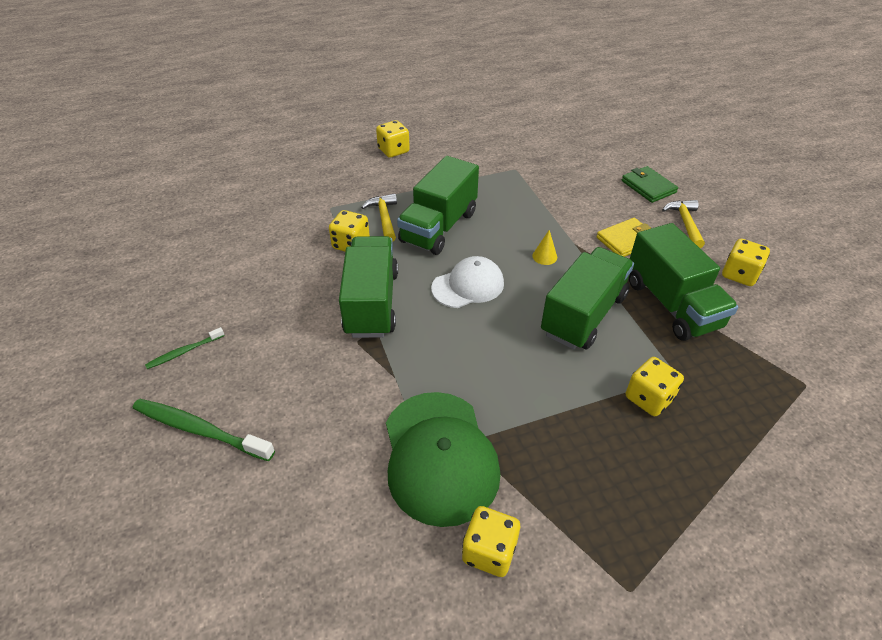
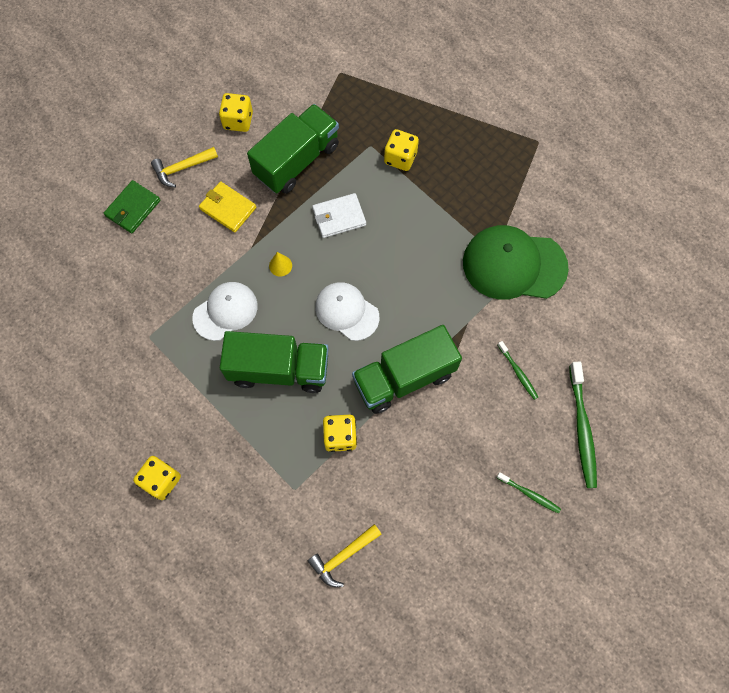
camera: 115 degrees left, 25 degrees up
yellow hammer [361,193,397,241] -> yellow hammer moved to [308,524,382,587]
green cap [386,392,501,527] -> green cap turned 135 degrees counterclockwise [463,225,569,300]
yellow dice [462,506,520,577] -> none
green truck [541,247,634,349] -> white wallet [312,193,366,238]
none -> white cap [192,282,258,341]
none -> green toothbrush [498,341,538,400]

